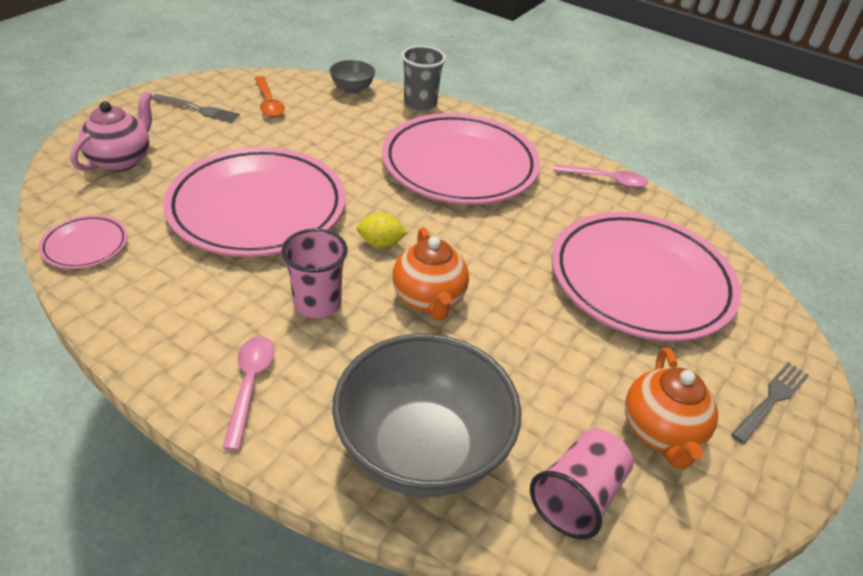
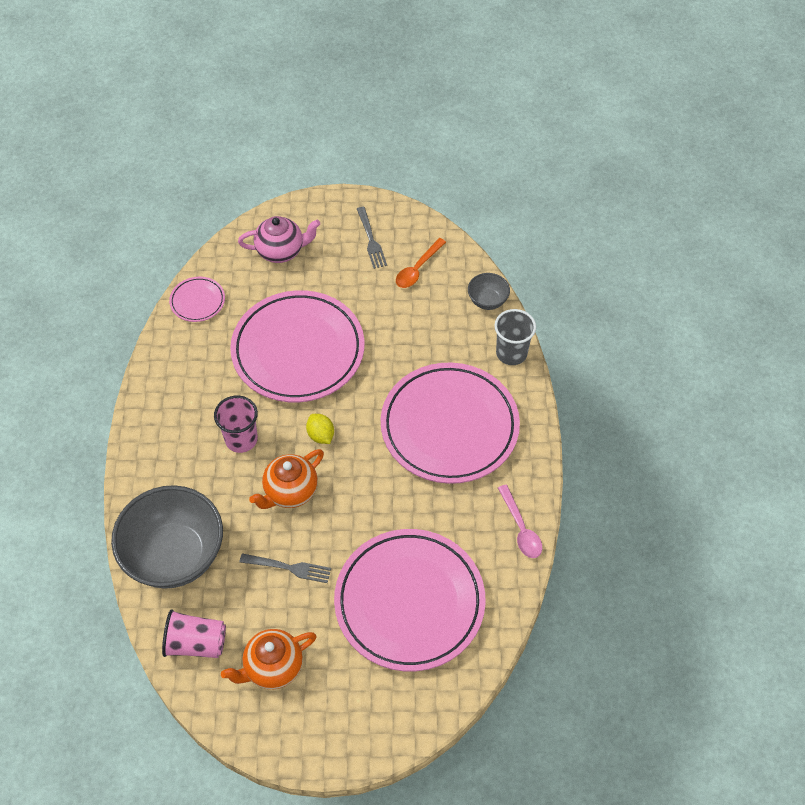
camera: 60 degrees right, 15 degrees up
pink spoon [222,336,275,451] -> none
grey fork [731,362,809,444] -> grey fork moved to [240,553,331,583]

